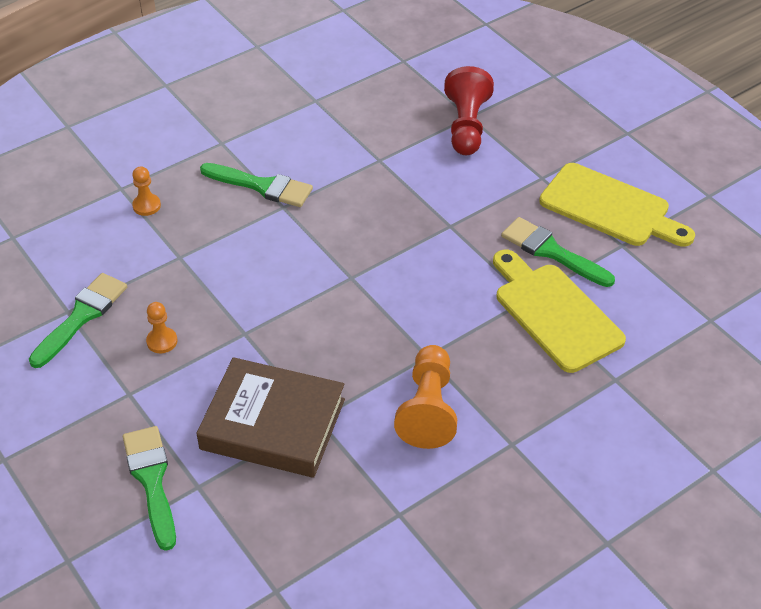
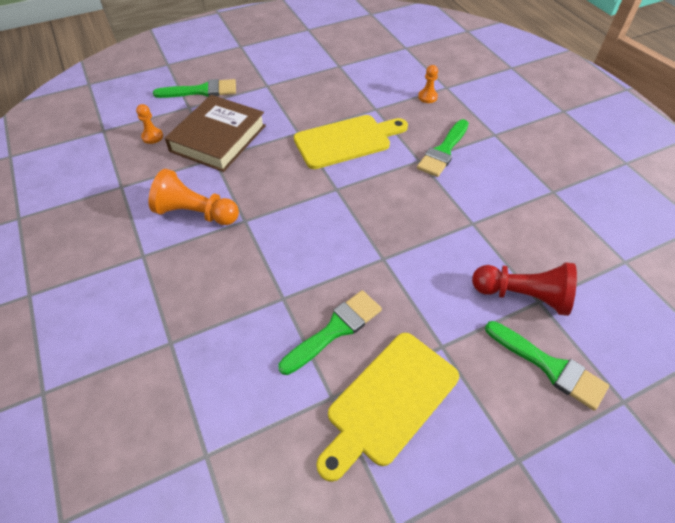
camera: 100 degrees right, 5 degrees up
green brush [29,273,127,368] -> green brush moved to [485,321,609,411]
orange pawn [146,302,178,353] -> orange pawn moved to [136,104,163,144]
yellow cutting board [493,250,626,373] -> yellow cutting board moved to [294,115,408,169]

